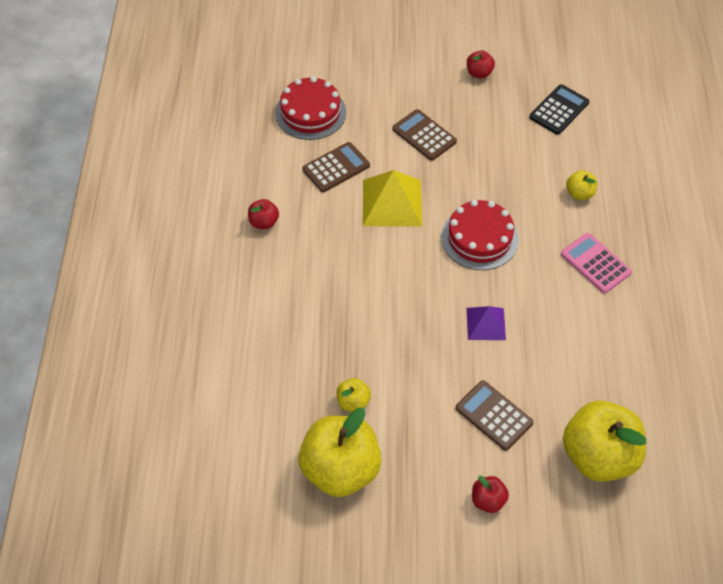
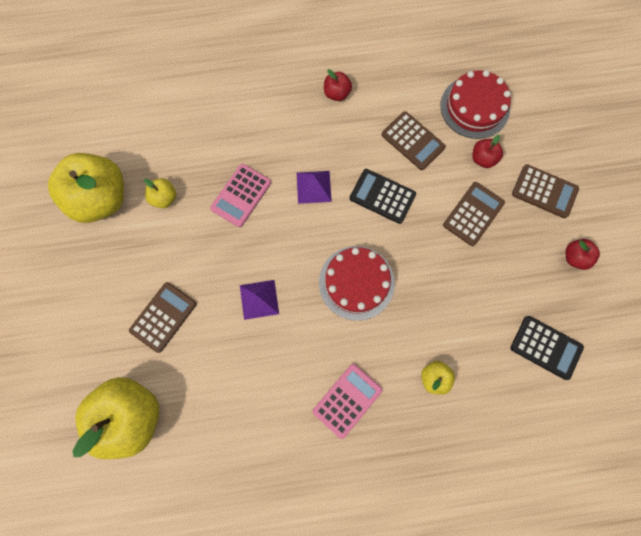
camera: 80 degrees right, 20 degrees up
yellow pyramid [363,170,422,227] -> black calculator [350,169,416,224]
red apple [472,475,509,513] -> red apple moved to [472,135,503,168]
none -> pink calculator [210,164,271,227]
none -> purple pyramid [297,171,332,204]
none -> brown calculator [512,164,579,218]

